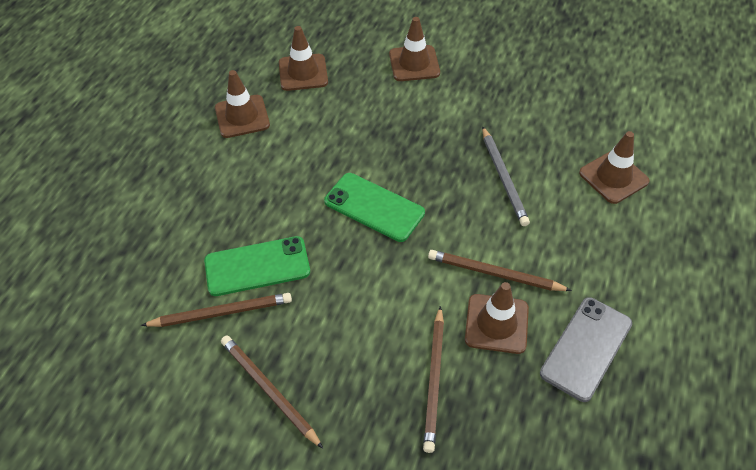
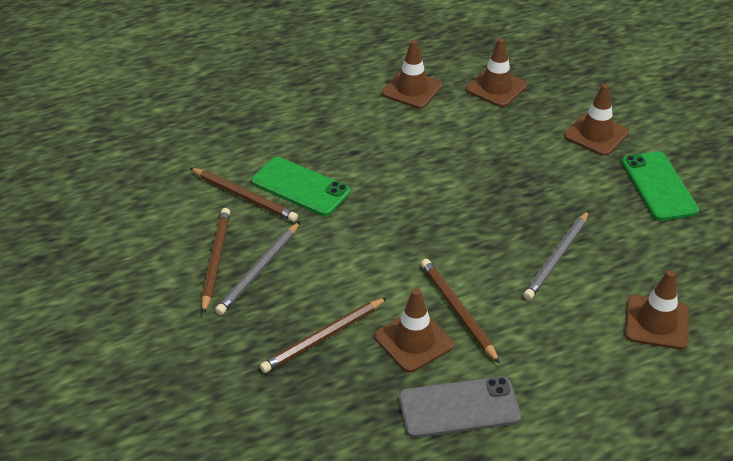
camera: 45 degrees right, 10 degrees down
green phone [324,173,425,242] -> green phone moved to [622,151,699,221]
none -> grey pencil [215,222,300,315]

